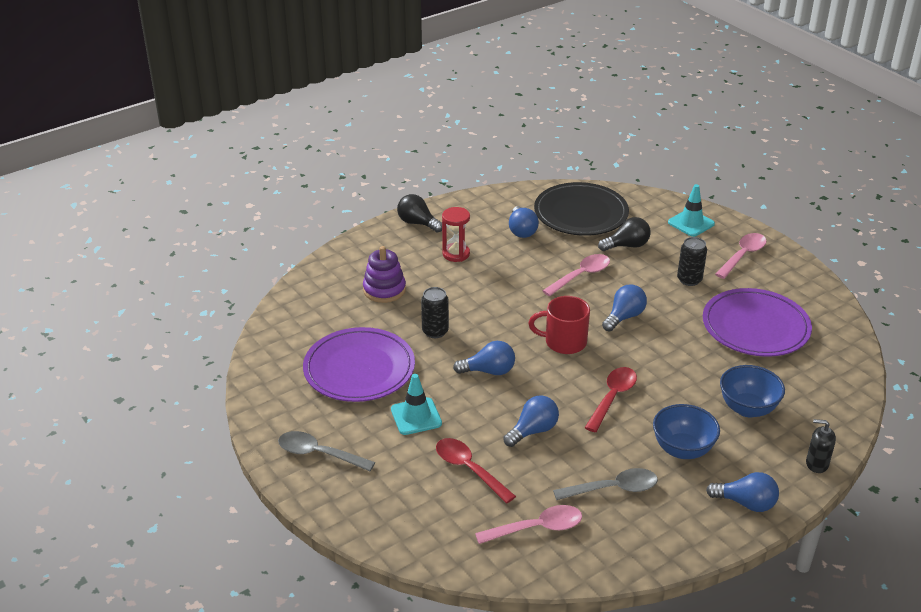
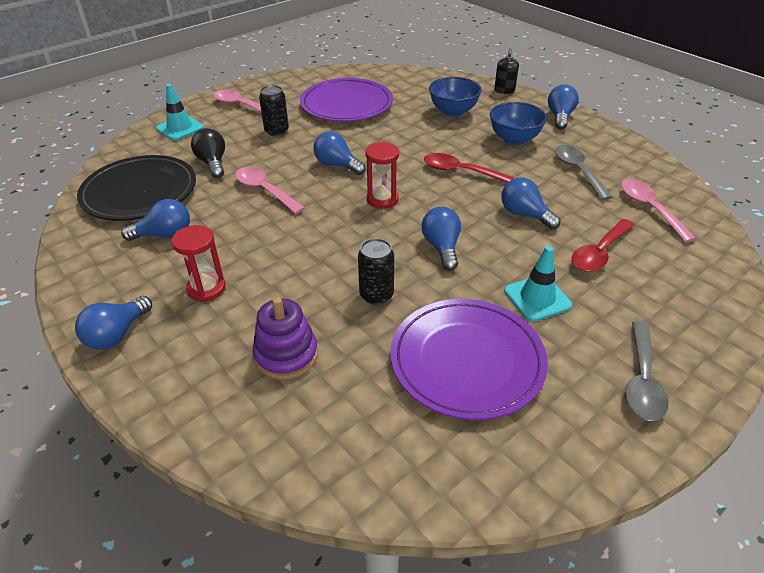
camera: 95 degrees left, 5 degrees up
black light bulb [397,194,442,232] -> blue light bulb [75,296,152,350]
red mug [528,296,590,354] -> red hourglass [365,142,399,209]

